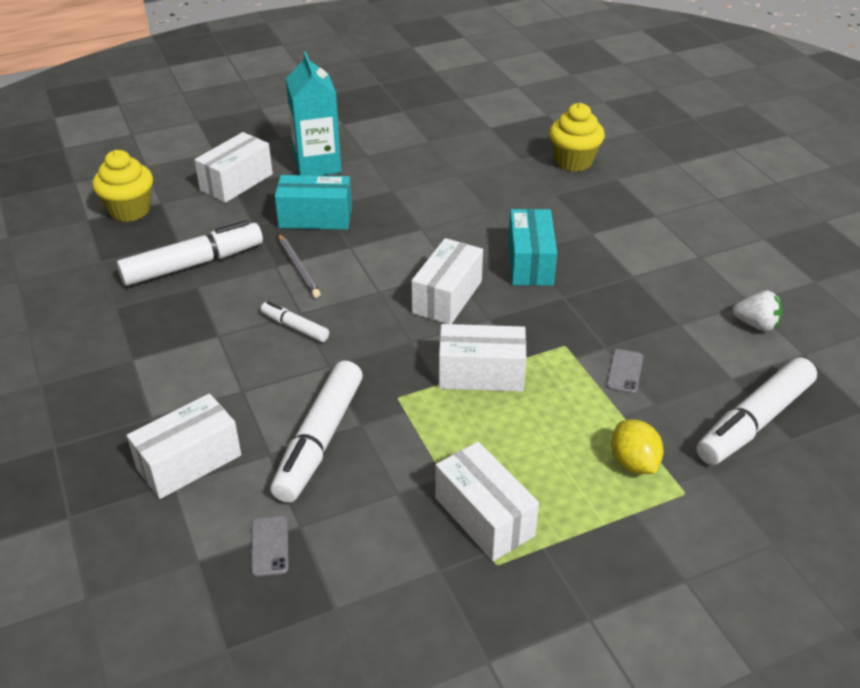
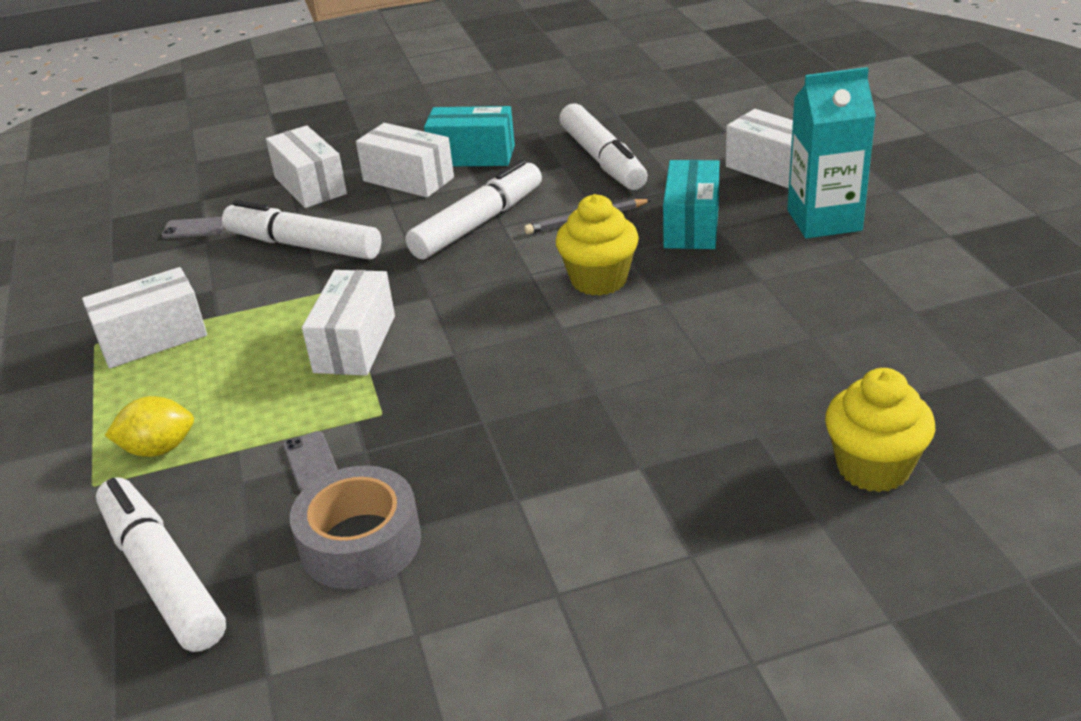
camera: 100 degrees right, 5 degrees down
yellow cupcake [92,150,153,222] -> yellow cupcake moved to [555,194,639,296]
white marker [261,301,329,342] -> white marker [406,159,542,259], size x1.95
white box [411,238,483,324] -> white box moved to [356,123,454,197]
turquoise box [508,209,557,286] -> turquoise box moved to [424,106,515,166]
grey phone [606,349,643,394] -> grey phone turned 45 degrees clockwise [283,431,338,492]
white strawberry [732,291,783,331] -> none
none -> grey tape [290,465,421,589]

